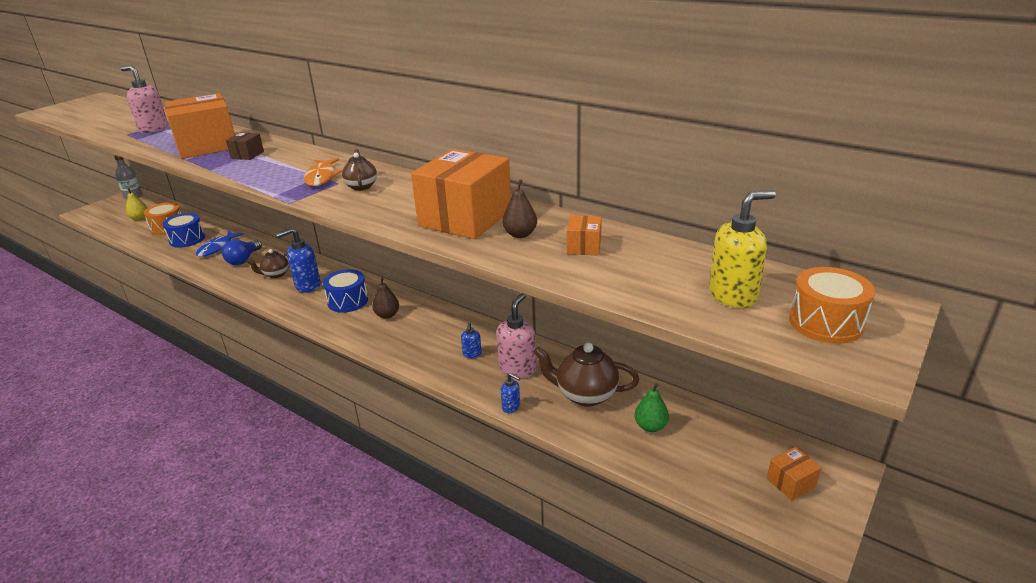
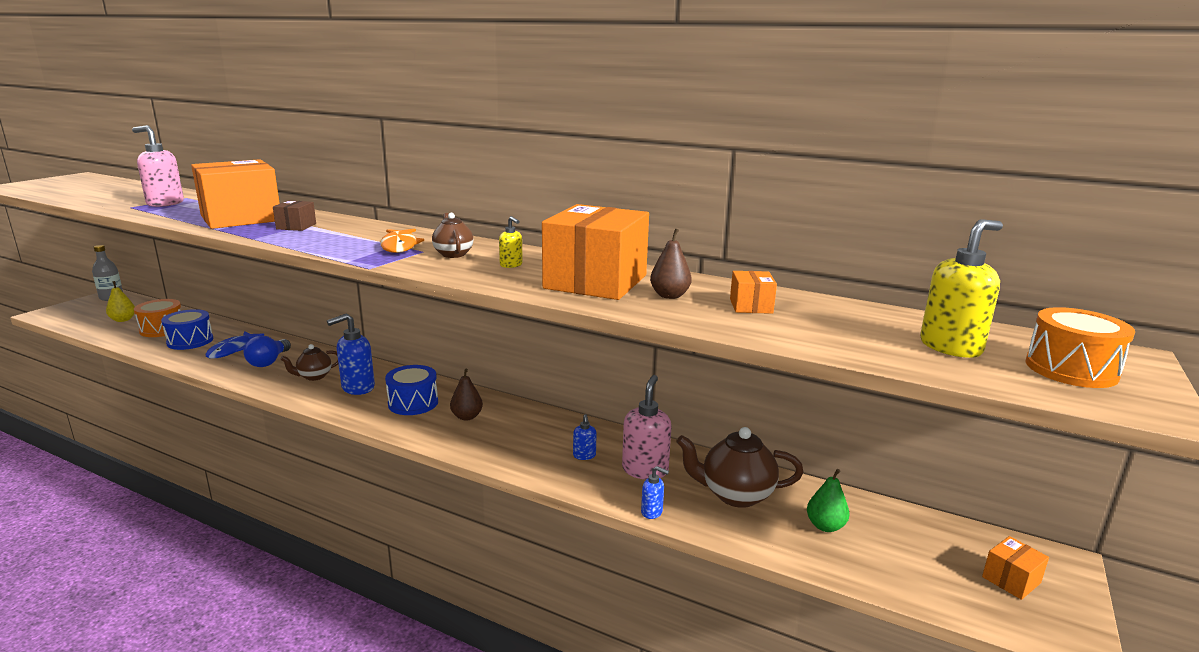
camera: 10 degrees left, 10 degrees down
none -> yellow soap dispenser [499,216,523,268]

